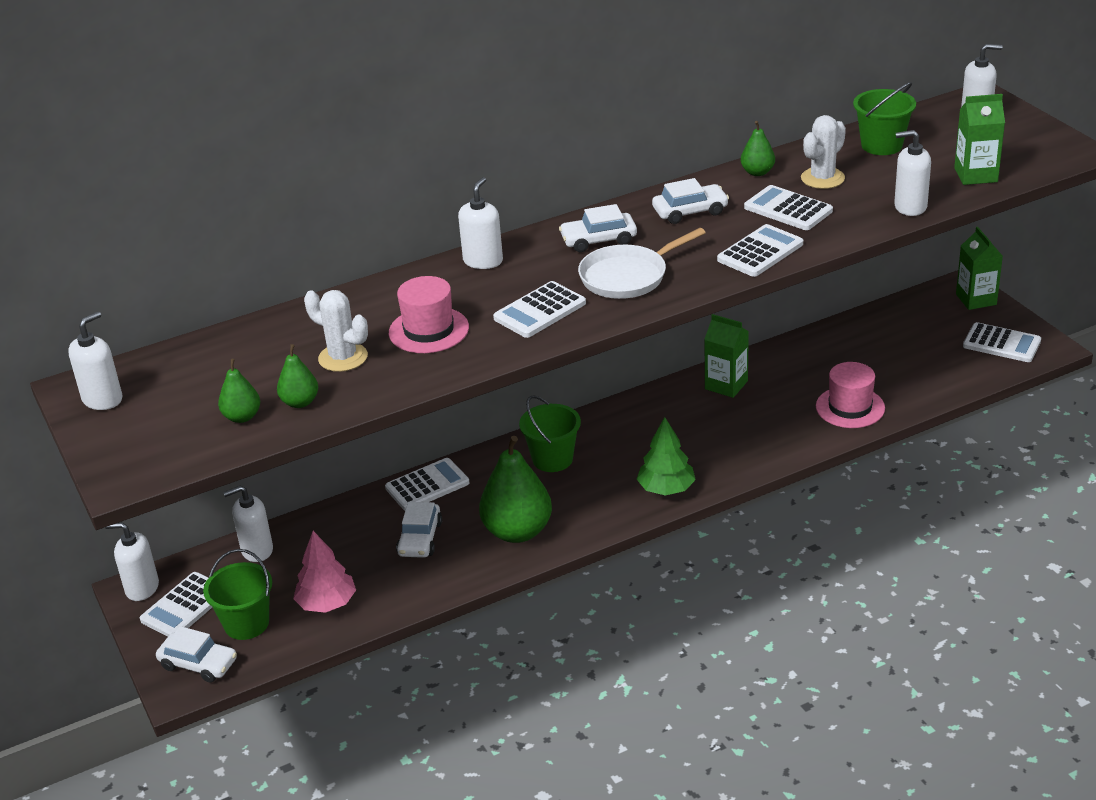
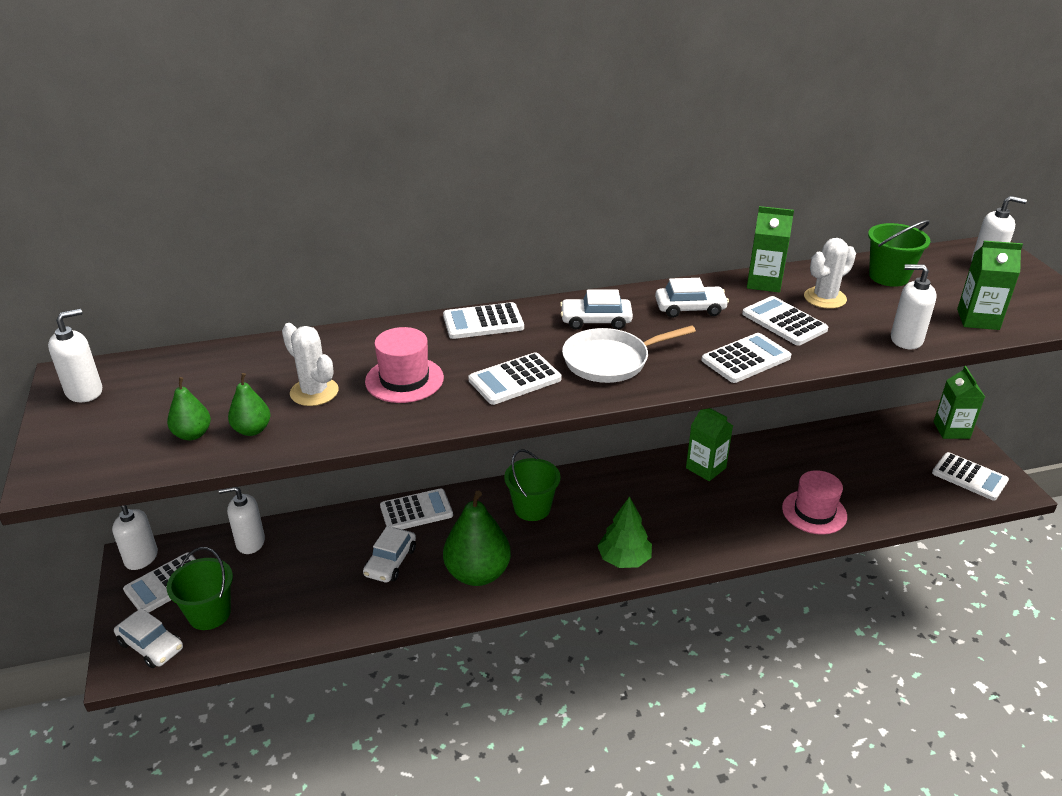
camera: 10 degrees right, 0 degrees up
pink tree [293,531,356,613] -> none
white soap dispenser [458,177,503,269] -> white calculator [443,302,524,339]
green pear [741,121,775,176] -> green carton [747,206,794,292]

